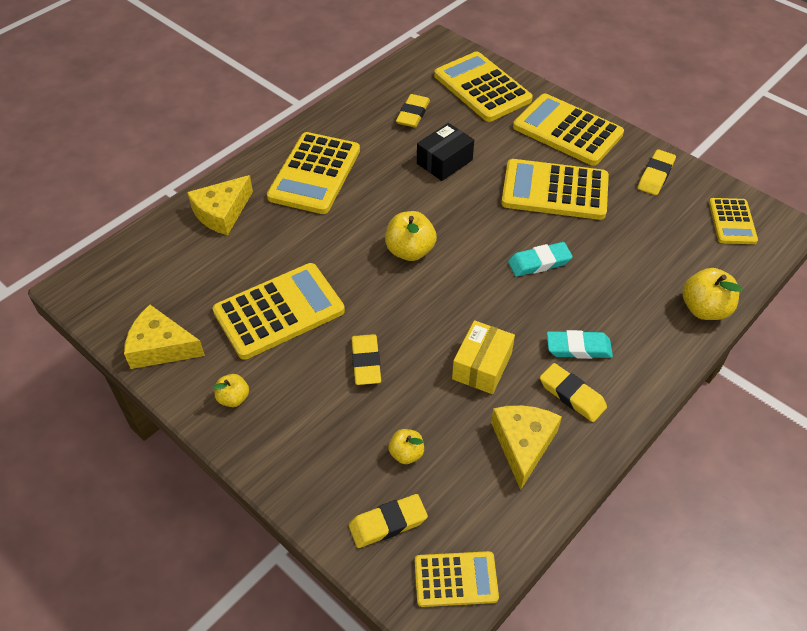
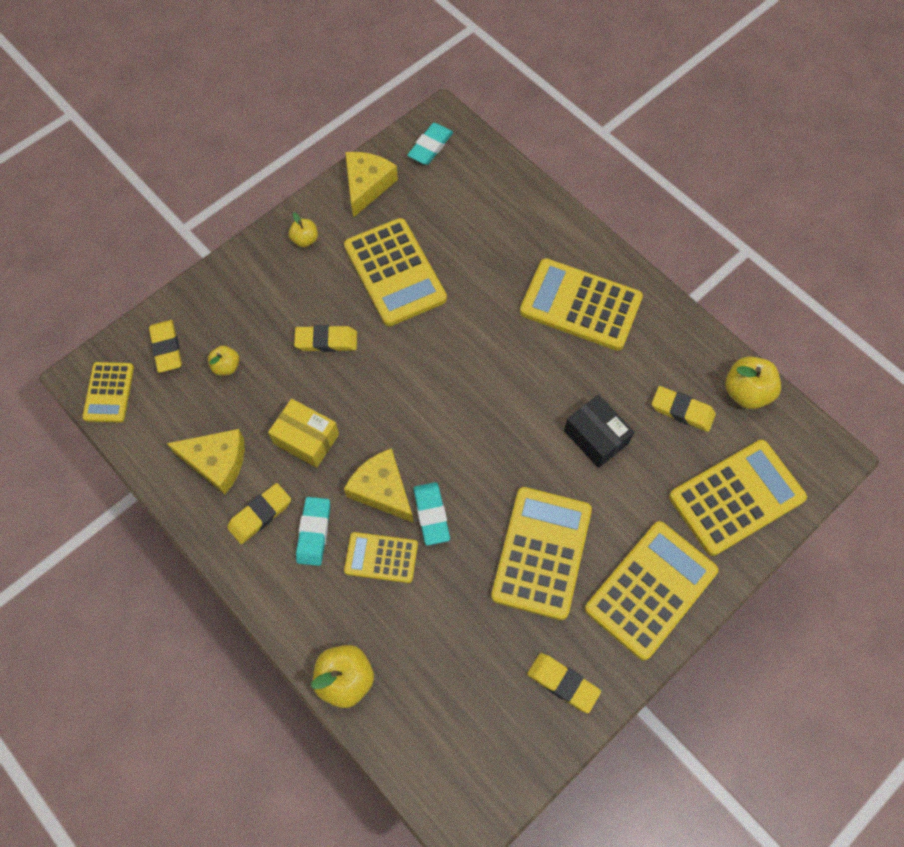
camera: 95 degrees right, 15 degrees up
yellow cheese [187,175,253,235] -> yellow cheese moved to [344,448,413,522]
yellow apple [385,211,437,261] -> yellow apple moved to [725,356,781,409]
yellow calculator [709,198,758,244] -> yellow calculator moved to [344,532,418,583]
none -> turquoise eraser [407,123,453,165]

